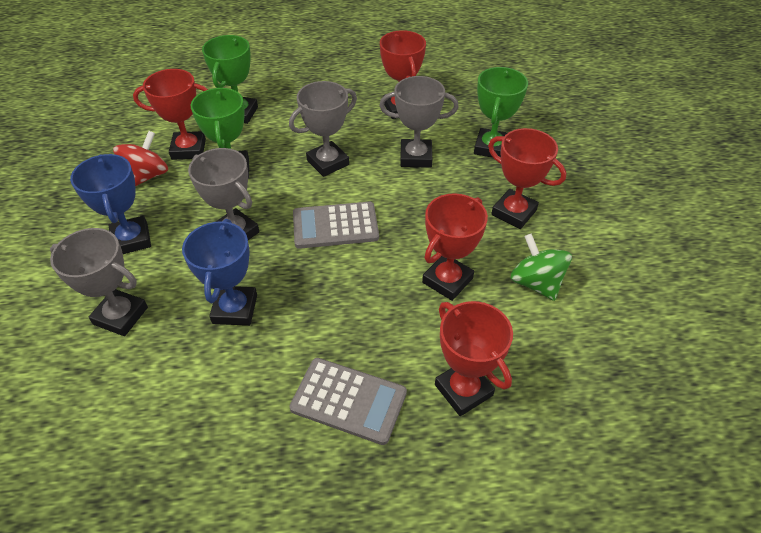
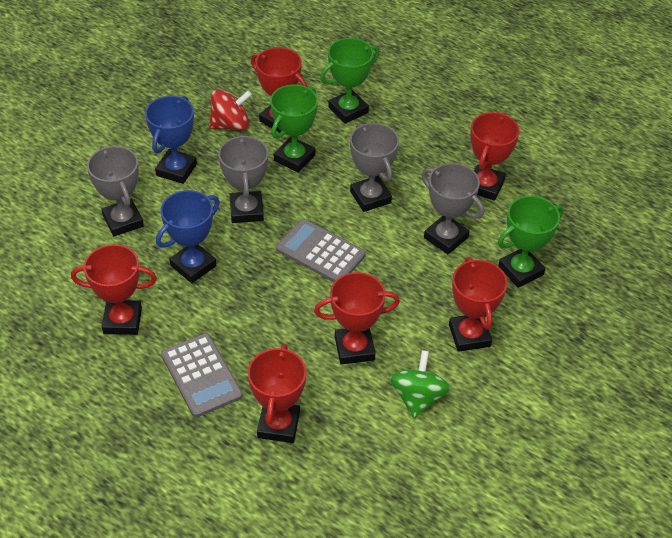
camera: 40 degrees right, 0 degrees up
grey trophy [289,81,357,177] -> grey trophy turned 60 degrees clockwise [350,123,399,212]
none -> red trophy [71,244,157,335]

